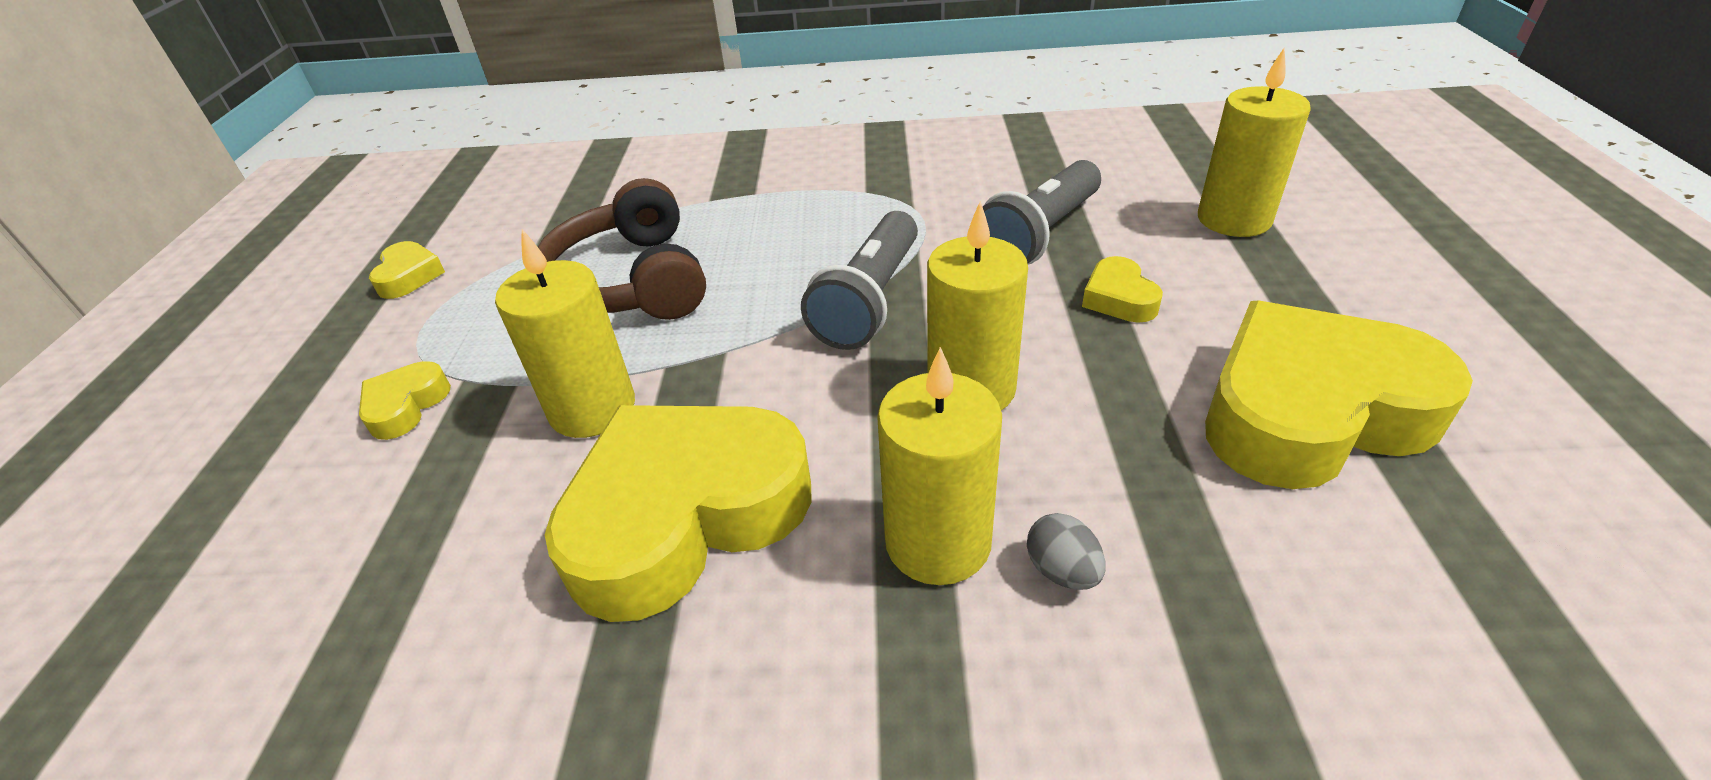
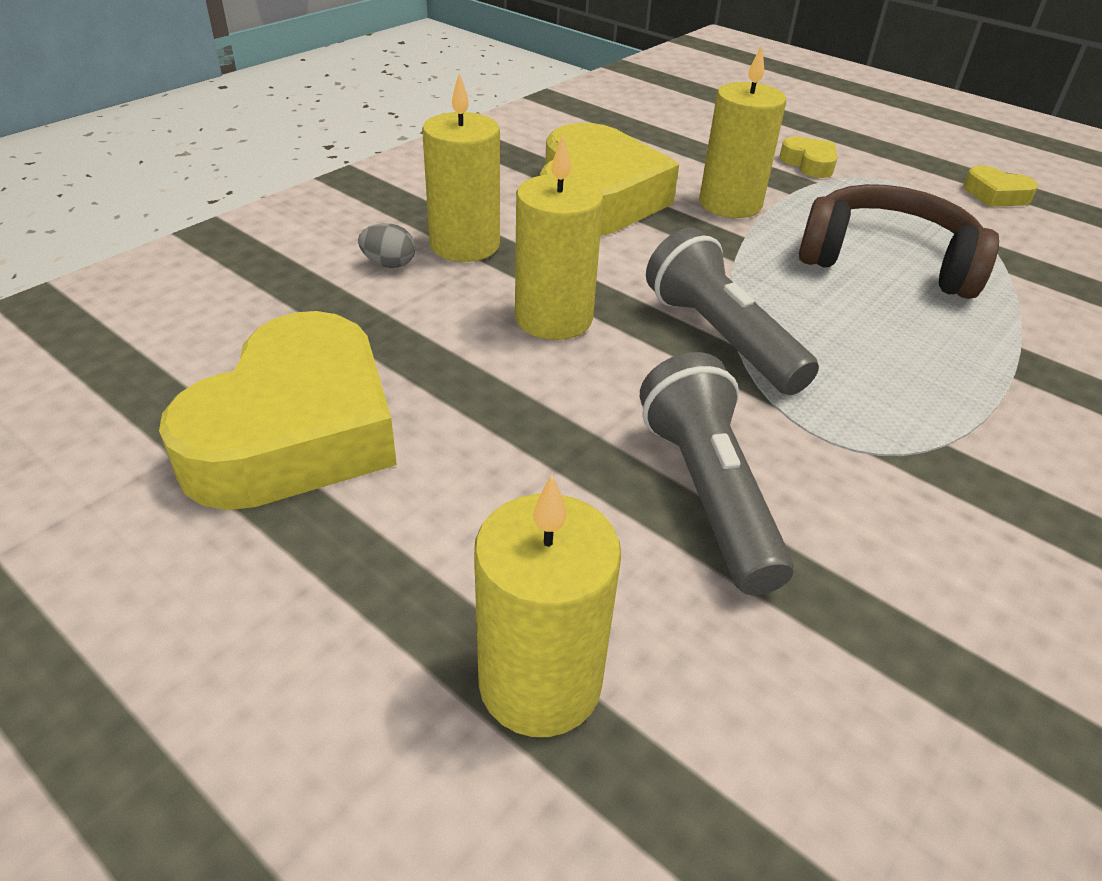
camera: 125 degrees right, 0 degrees up
yellow heart [1082,256,1163,323] -> none

